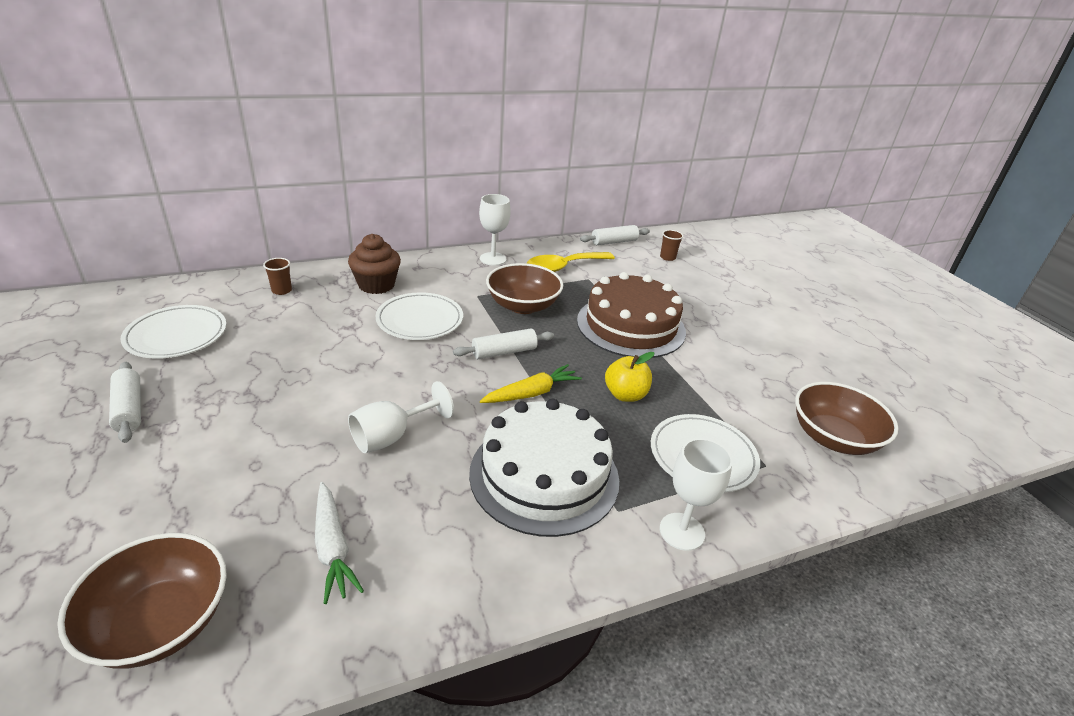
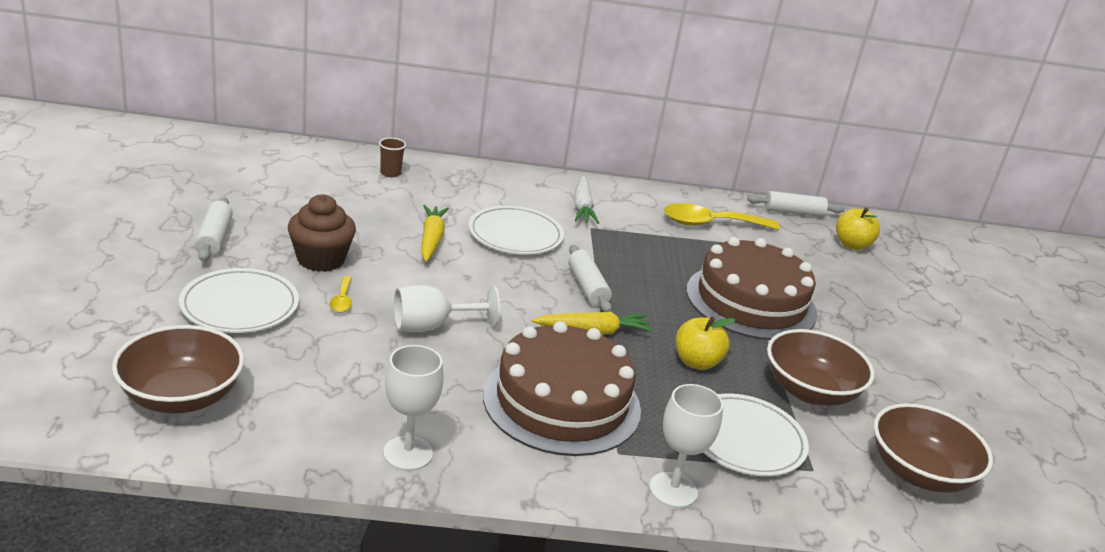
camera: 20 degrees right, 5 degrees down
white plate [120,305,227,359] -> white plate moved to [179,268,299,333]
white carrot [315,482,364,604] -> white carrot moved to [574,175,599,224]
brown cupcake [348,234,401,294] -> brown cupcake moved to [288,194,356,272]
white rolling pin [453,328,554,359] -> white rolling pin turned 75 degrees clockwise [568,245,612,312]
white cake [469,399,619,537] -> brown cake [483,321,641,456]
white goblet [479,194,511,266] -> white goblet moved to [383,345,444,471]
brown bowl [486,263,563,314] -> brown bowl moved to [767,329,874,406]
brown cup [660,230,684,261] -> yellow apple [836,208,880,250]
none -> yellow spoon [329,276,352,313]
none -> yellow carrot [421,205,449,262]

